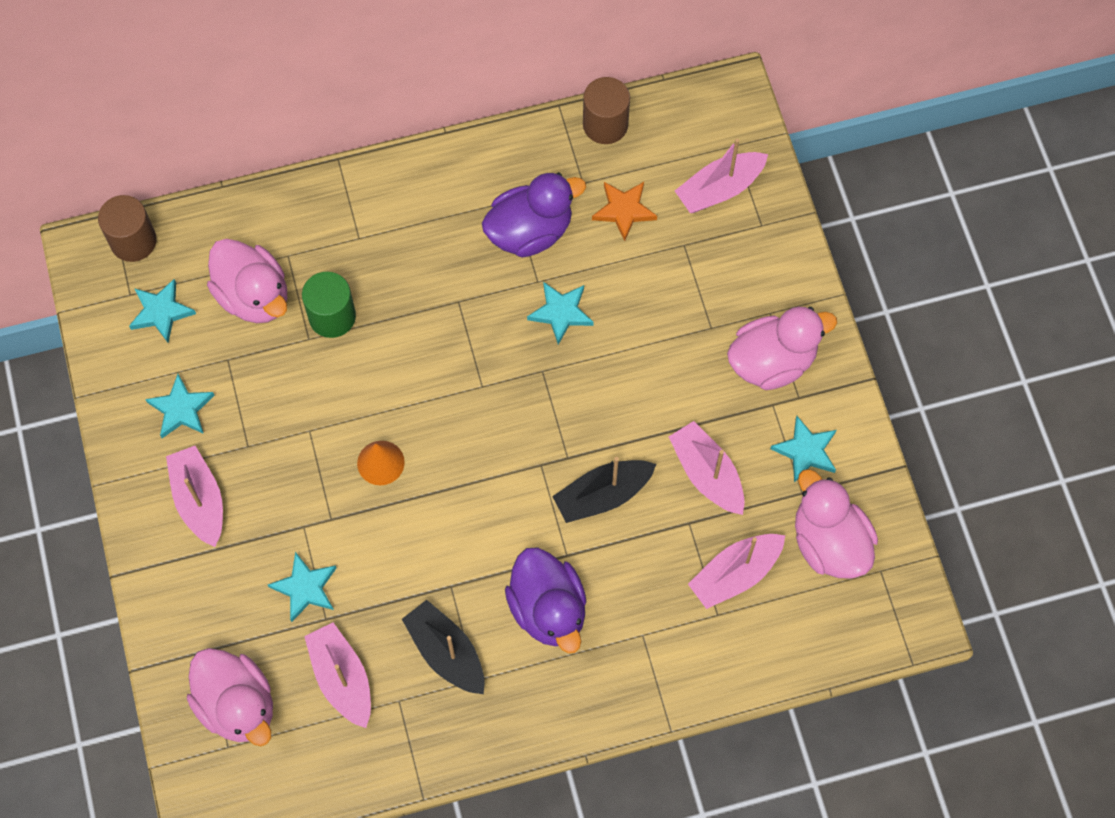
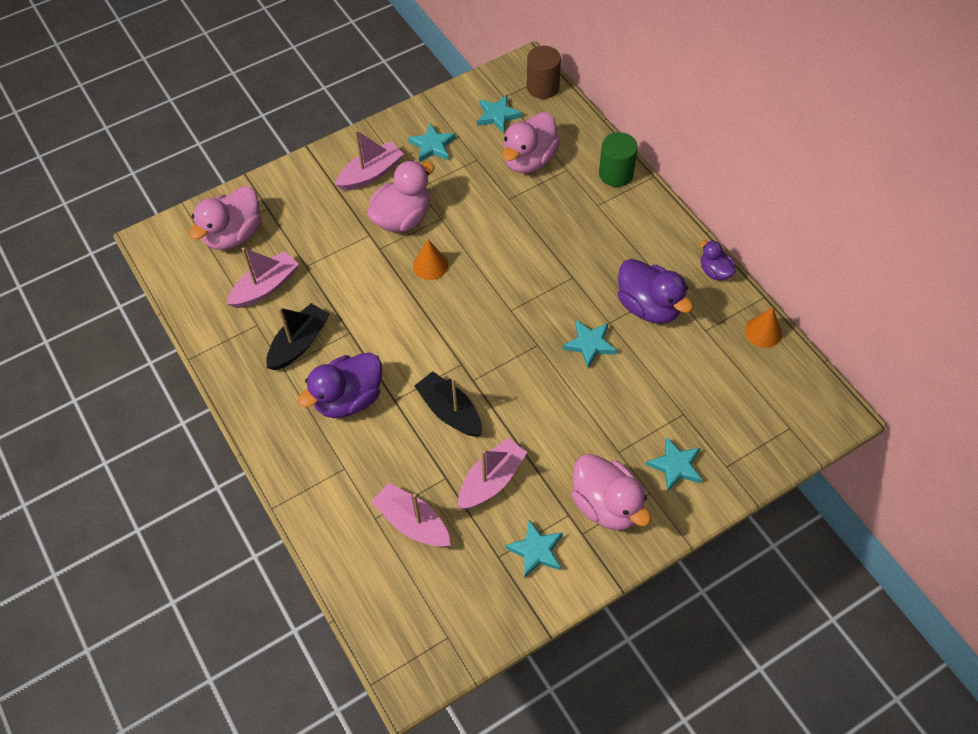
camera: 75 degrees right, 10 degrees down
turquoise star [268,552,336,622] -> turquoise star moved to [646,437,702,492]
green cylinder [302,272,356,338] -> green cylinder moved to [599,132,638,187]
brown cylinder [583,77,630,144] -> orange cone [745,307,782,348]
orange star [592,182,657,241] -> none
pink boat [675,139,768,213] -> none
pink duck [795,469,878,579] -> pink duck moved to [368,160,435,232]
none -> purple duck [700,240,736,280]

